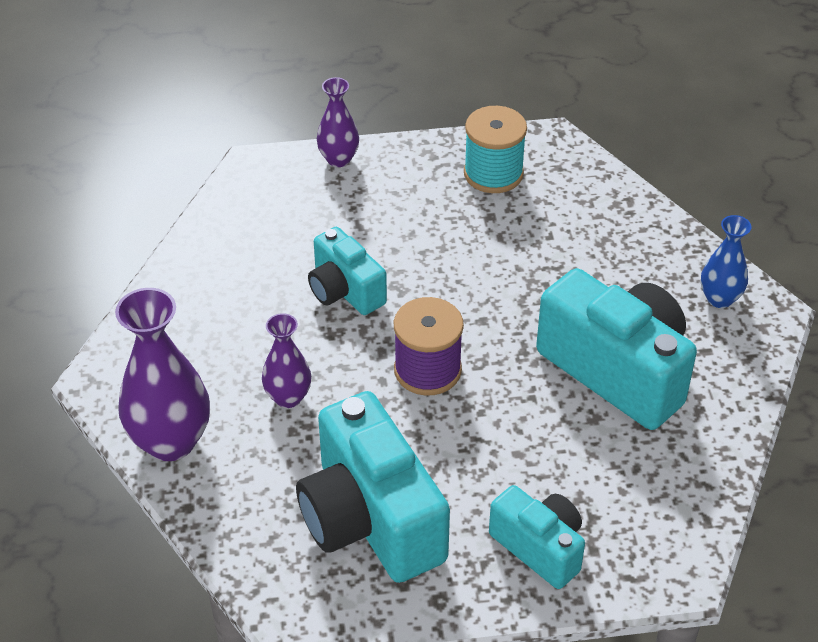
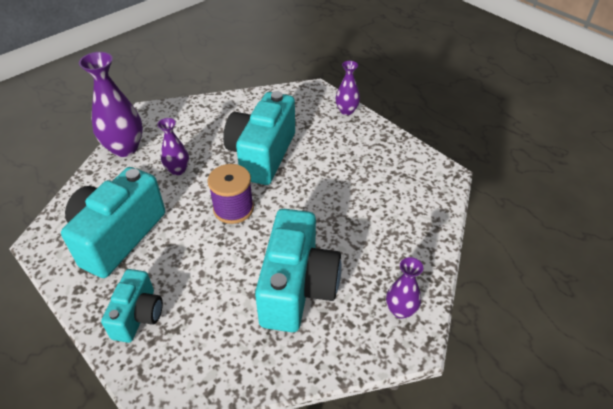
camera: 55 degrees right, 0 degrees up
turquoise camera [308,227,387,315] -> turquoise camera [223,91,295,185], size x1.75
turquoise spool [464,106,527,193] -> none
blue vase [701,215,752,308] -> purple vase [386,257,423,319]

